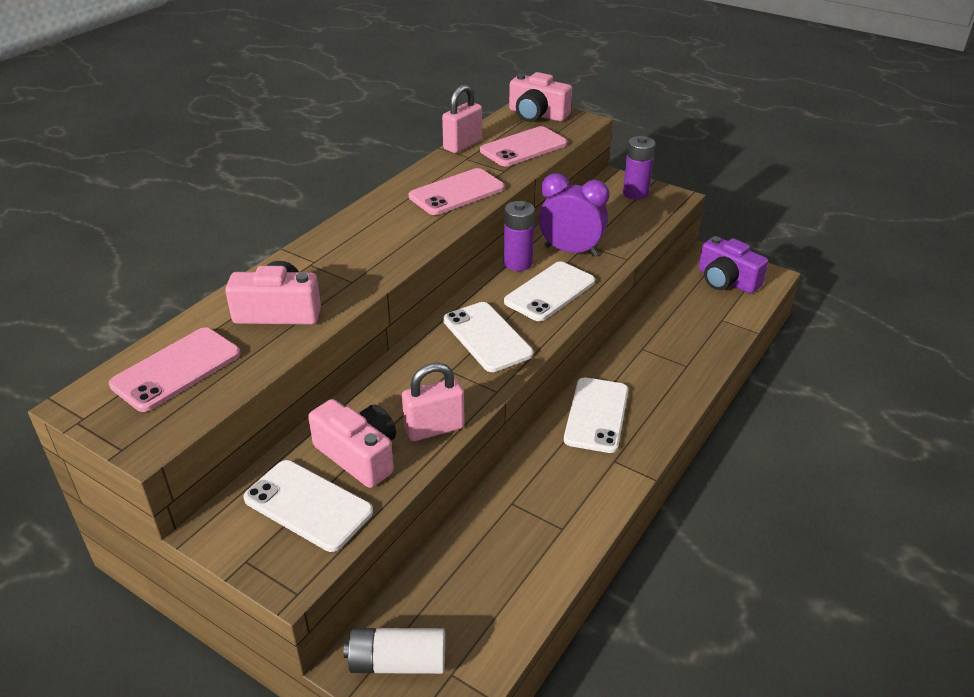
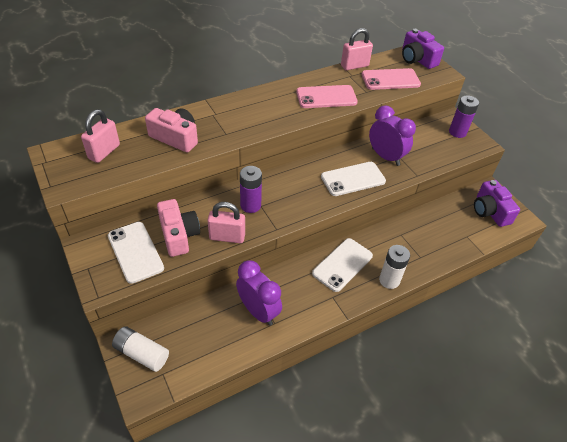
camera: 25 degrees right, 10 degrees up
pink phone [109,327,240,412] -> pink padlock [81,109,120,163]
white phone [443,302,533,372] -> none
purple battery [503,201,535,271] -> purple battery moved to [240,166,262,213]
pink camera [509,72,572,122] -> purple camera [402,29,444,69]
none -> purple clock [236,260,282,326]
none -> white battery [379,245,410,289]

